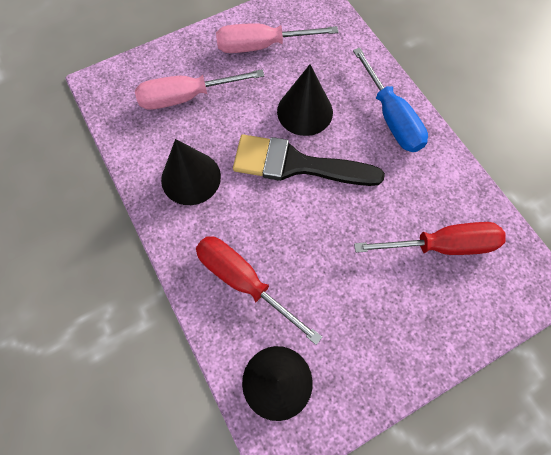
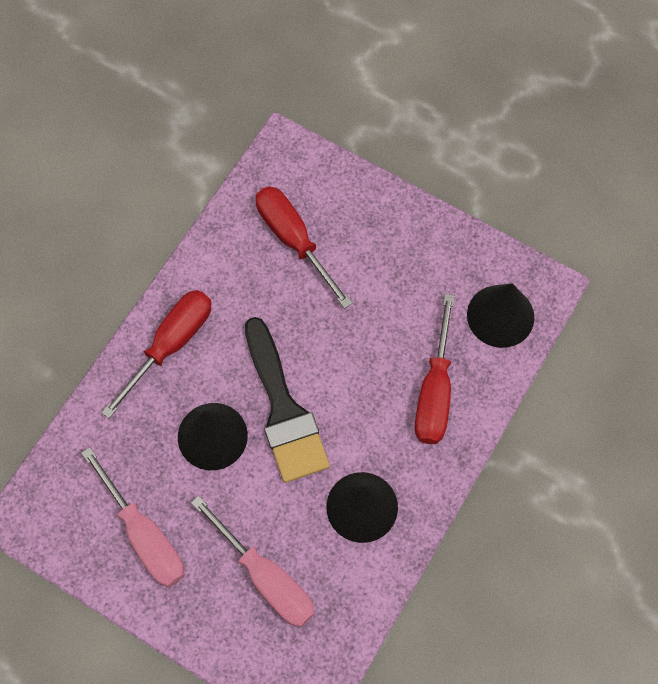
camera: 120 degrees left, 0 degrees up
blue screwdriver [353,48,428,152] -> red screwdriver [101,290,212,418]

